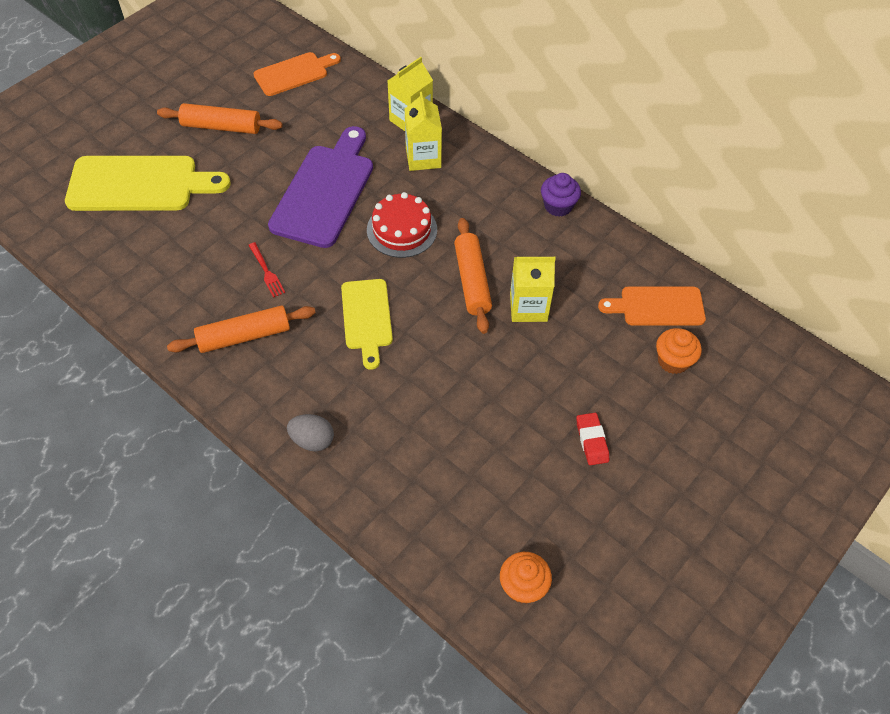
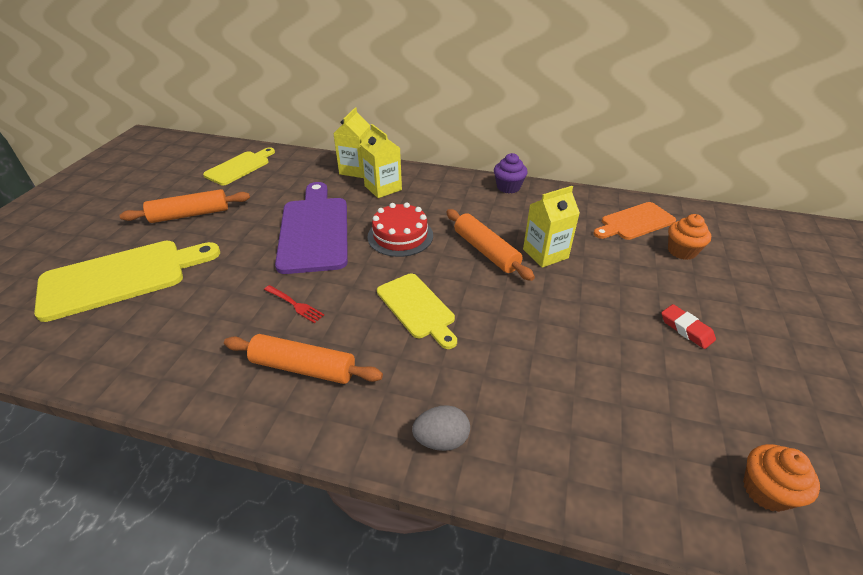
camera: 25 degrees left, 15 degrees down
orange rolling pin [167,305,316,353] -> orange rolling pin turned 60 degrees clockwise [224,334,383,384]
orange cutting board [254,52,341,96] -> yellow cutting board [203,147,275,185]

